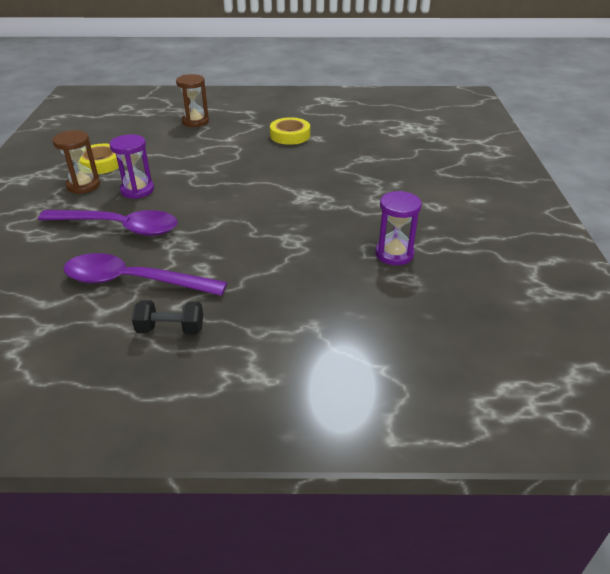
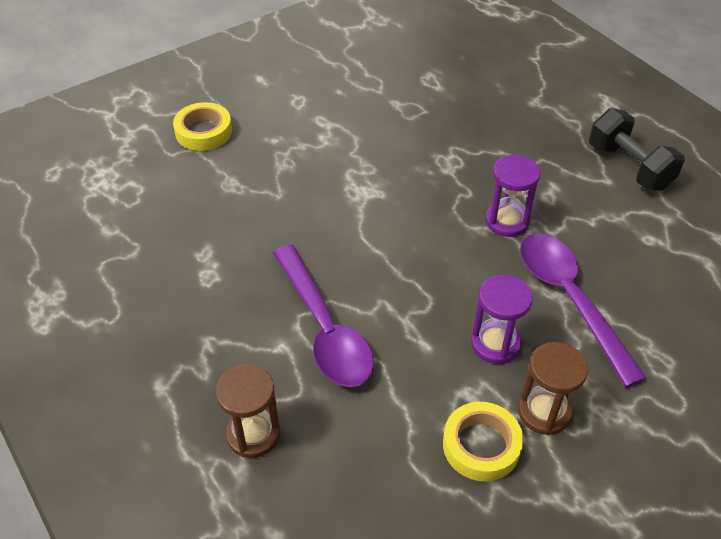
camera: 125 degrees left, 10 degrees up
purple spoon [63,253,227,296] -> purple spoon moved to [273,244,374,387]
black dumbbell [132,300,203,335] -> black dumbbell [589,108,685,191], size x1.52
yellow tape [270,117,310,145] -> yellow tape moved to [173,102,232,151]
purple hourglass [375,191,422,265] -> purple hourglass moved to [485,154,540,237]

